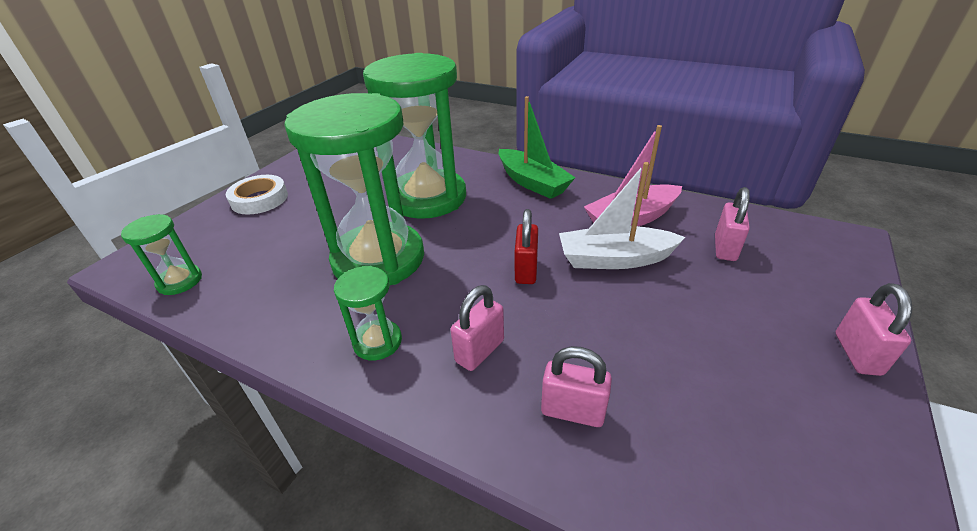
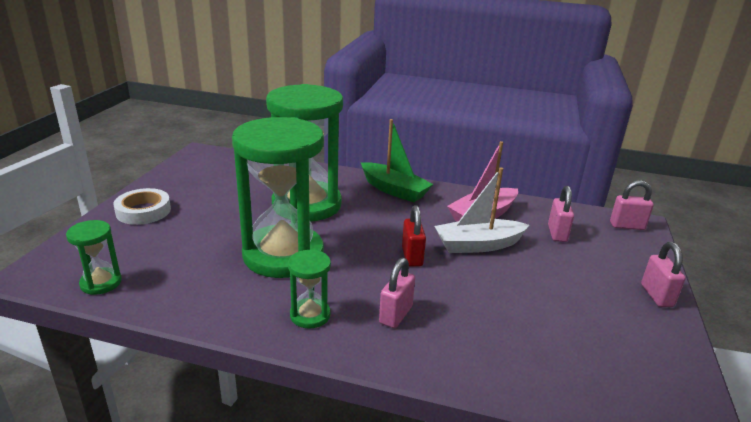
camera: 15 degrees left, 10 degrees down
pink padlock [541,346,612,427] -> pink padlock moved to [610,180,654,230]

